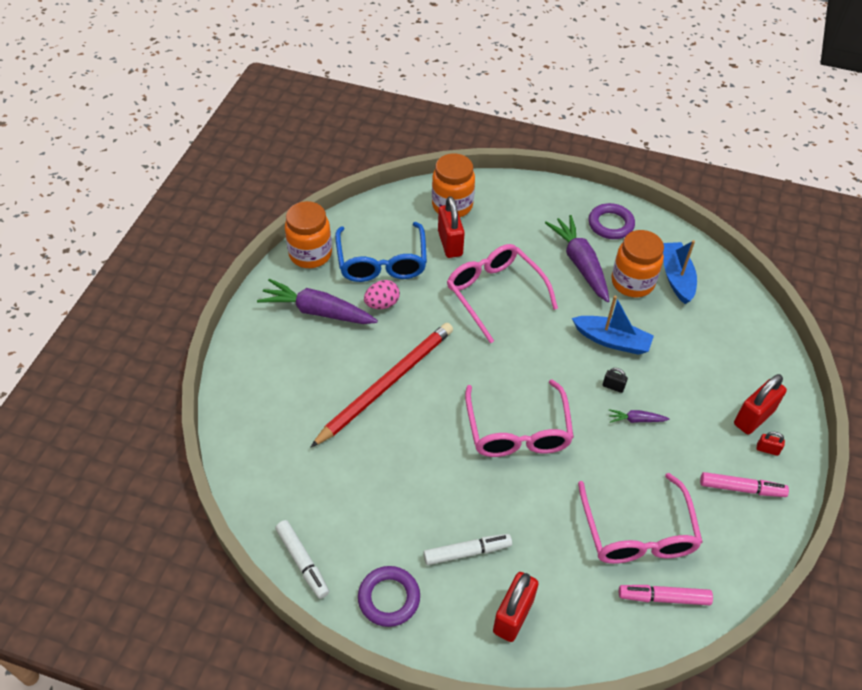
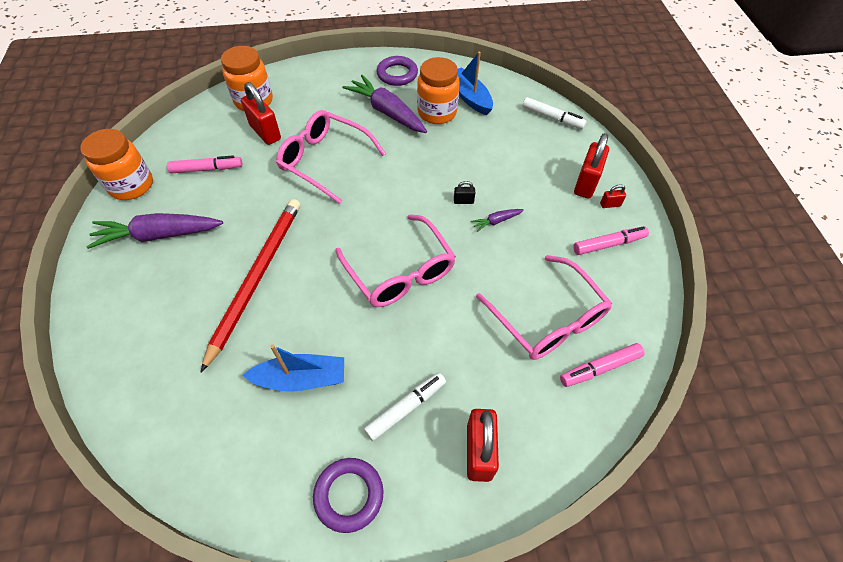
camera: 25 degrees left, 5 degrees up
white marker [275,520,329,599] -> white marker moved to [523,97,587,129]
blue glasses [335,222,427,282] -> pink marker [167,155,242,173]
pink egg [364,280,400,309] -> none
blue boat [572,295,654,355] -> blue boat moved to [242,345,344,392]

